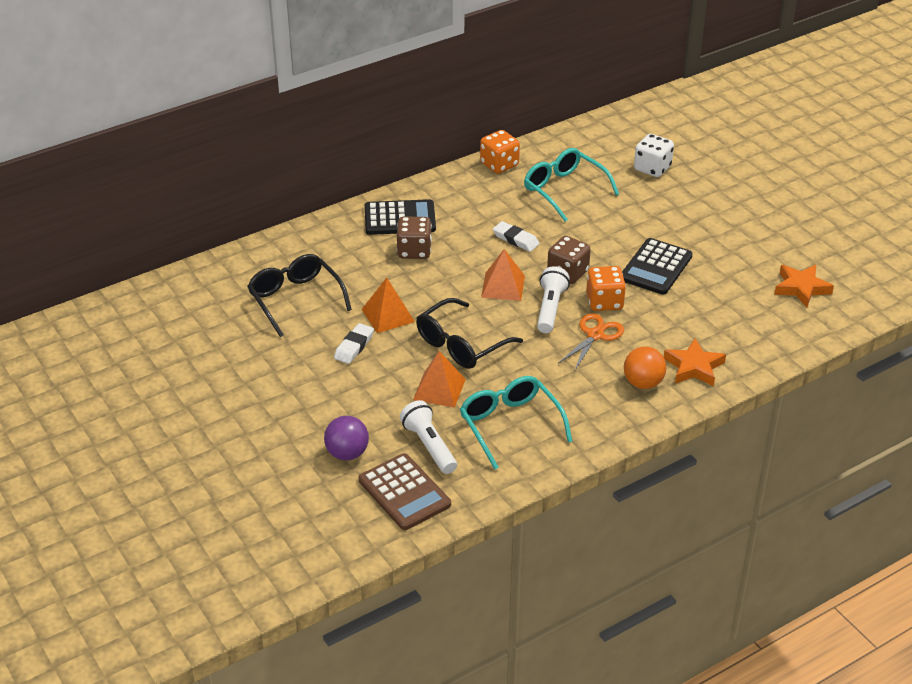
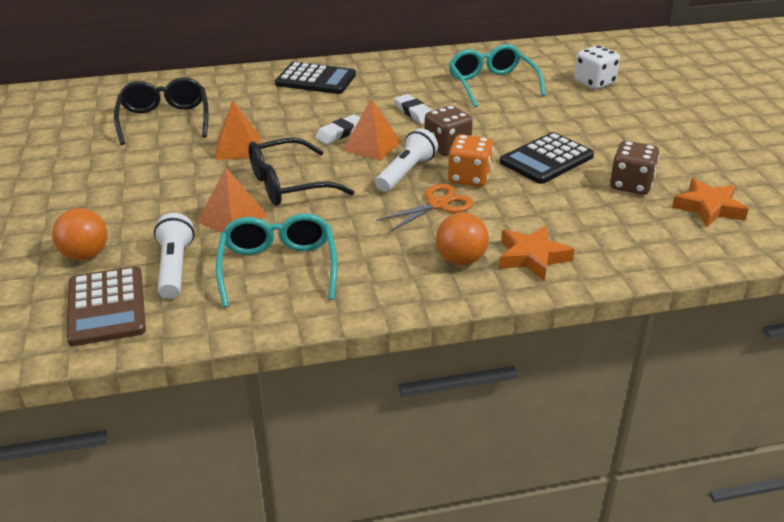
camera: 20 degrees right, 5 degrees down
purple ball [324,416,369,460] -> orange ball [52,208,108,260]
white eraser [334,323,374,364] -> white eraser moved to [315,114,361,144]
brown dice [397,216,432,259] -> brown dice moved to [610,141,659,195]
orange dice [480,130,520,174] -> none

